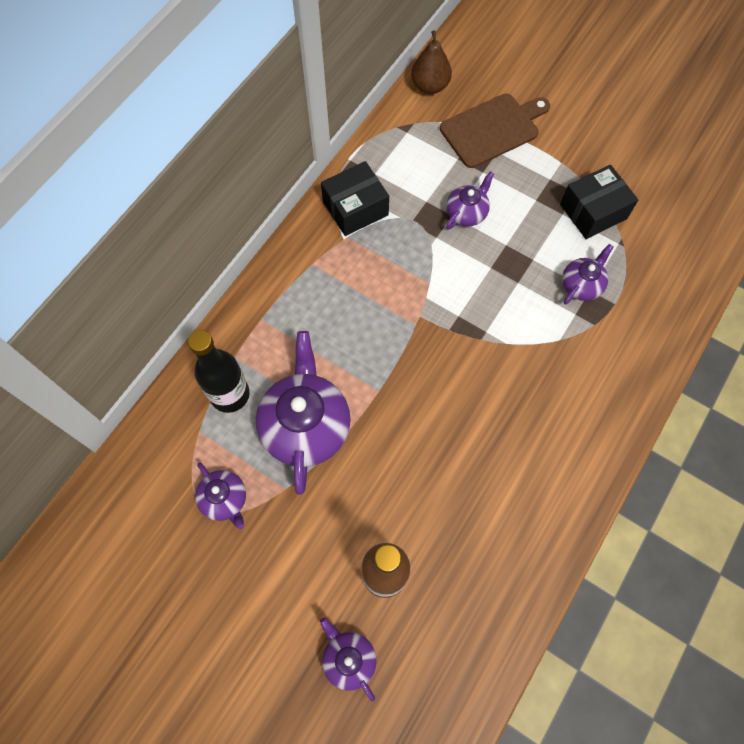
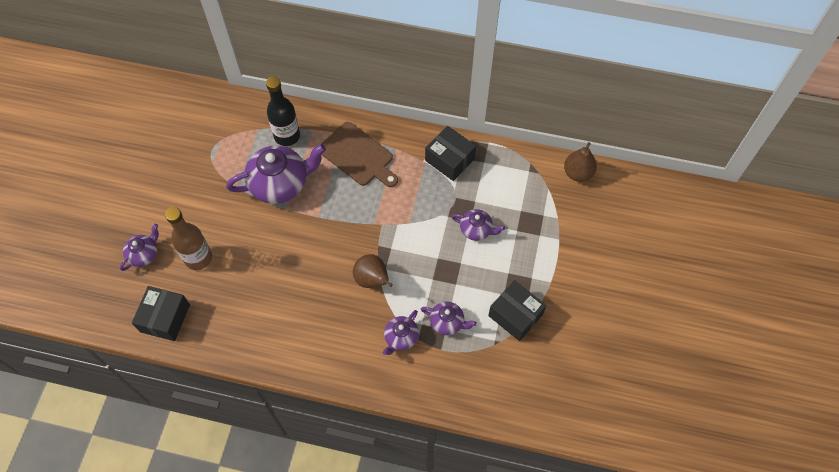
camera: 70 degrees right, 5 degrees down
purple teapot [195,462,246,530] -> purple teapot moved to [383,310,419,355]
brown cutting board [440,94,550,168] -> brown cutting board moved to [322,122,398,187]
none -> black box [132,286,190,341]
none -> brown pear [353,254,393,288]

